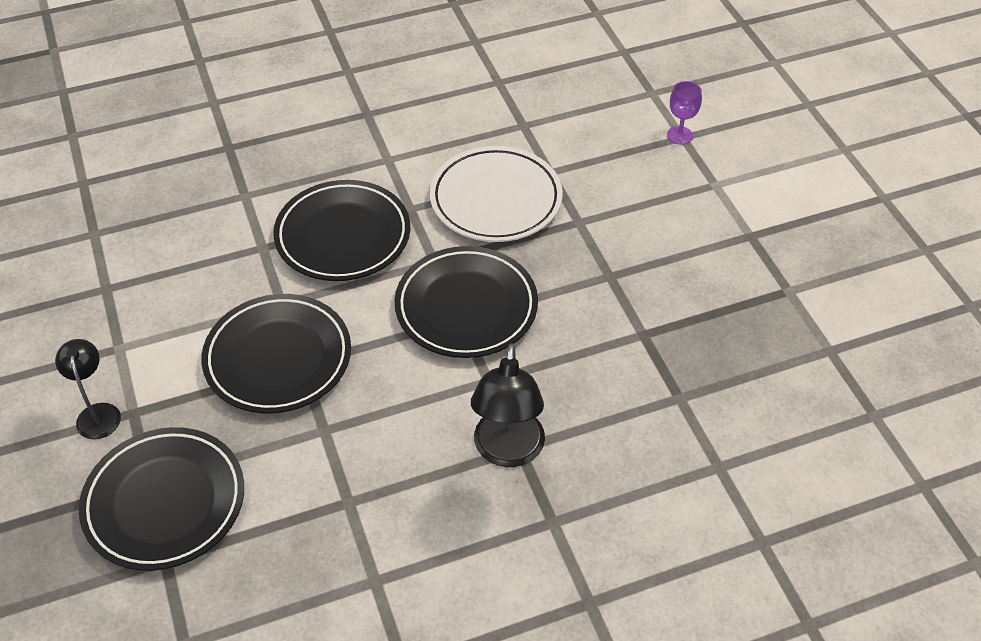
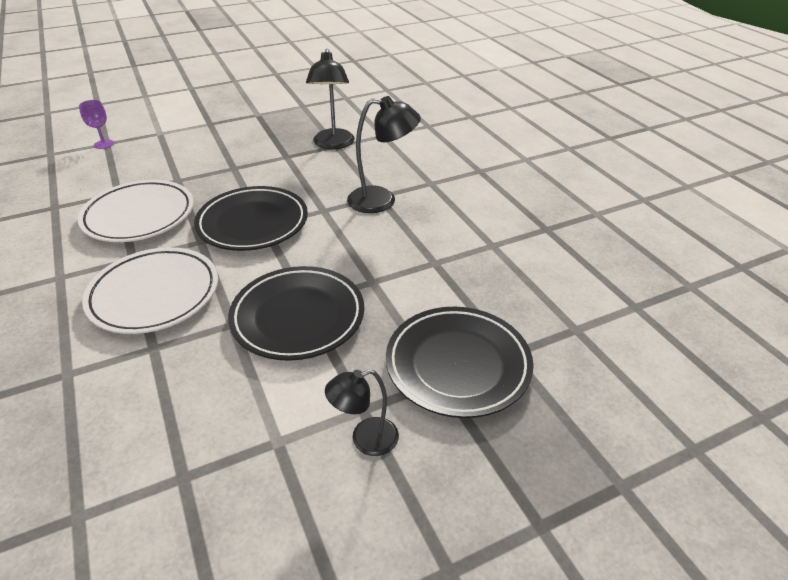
camera: 95 degrees left, 10 degrees down
black plate [273,180,410,281] -> white plate [82,247,218,334]
none -> black lamp [306,48,355,149]

